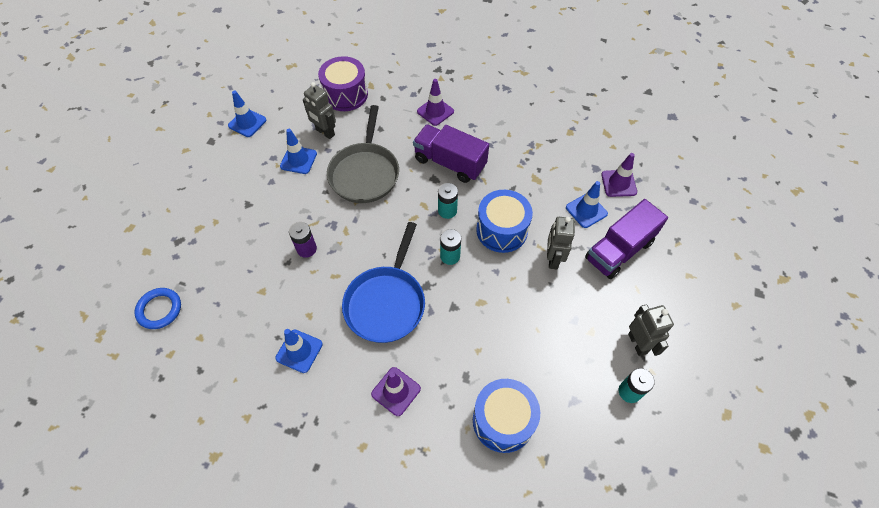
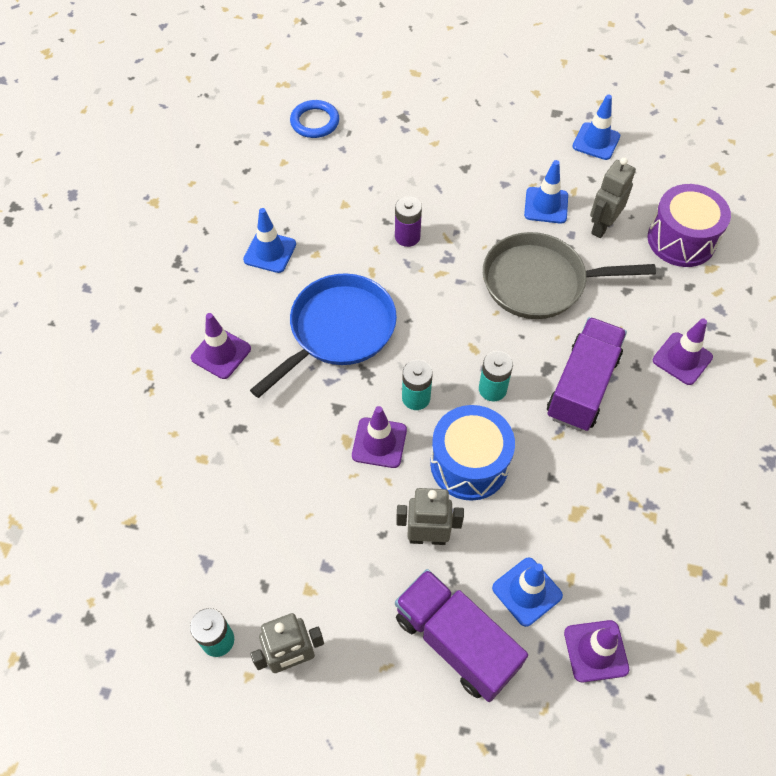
camera: 85 degrees right, 0 degrees up
blue pan [342,222,425,343] -> blue pan turned 120 degrees clockwise [250,273,397,398]
blue drum [473,379,540,453] -> none
none -> purple traffic cone [352,406,407,468]

